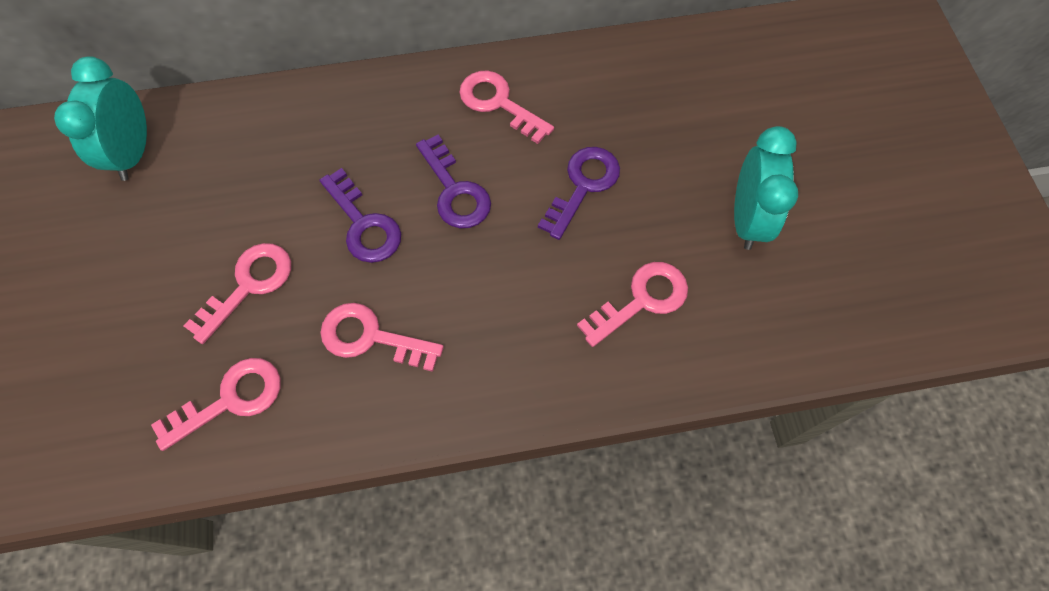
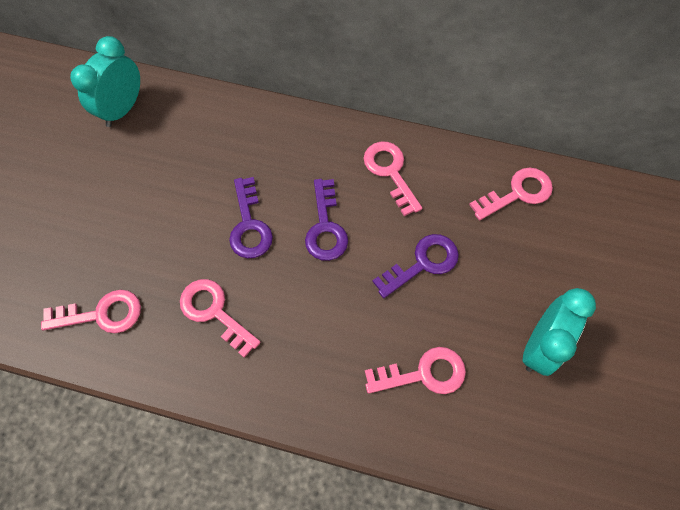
camera: 25 degrees right, 0 degrees up
pink key [184,243,291,344] -> pink key moved to [469,168,553,221]

